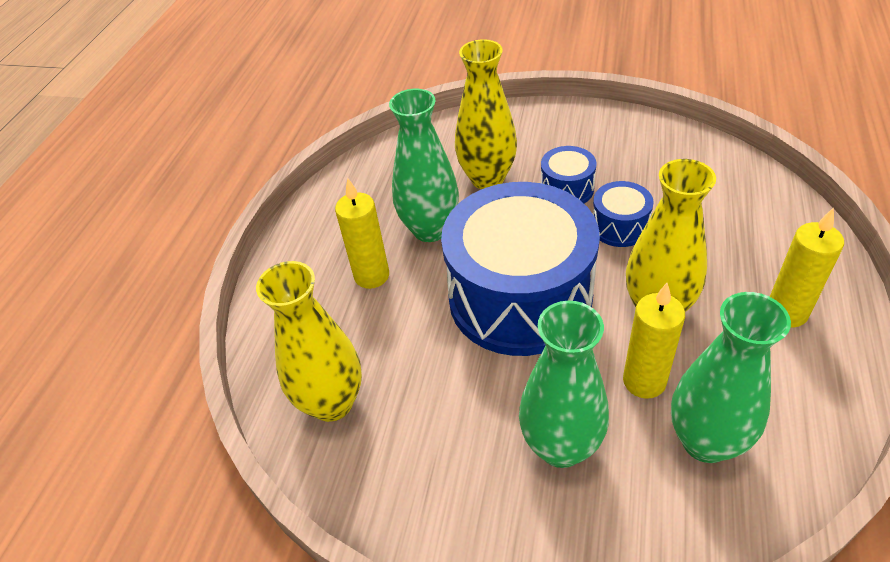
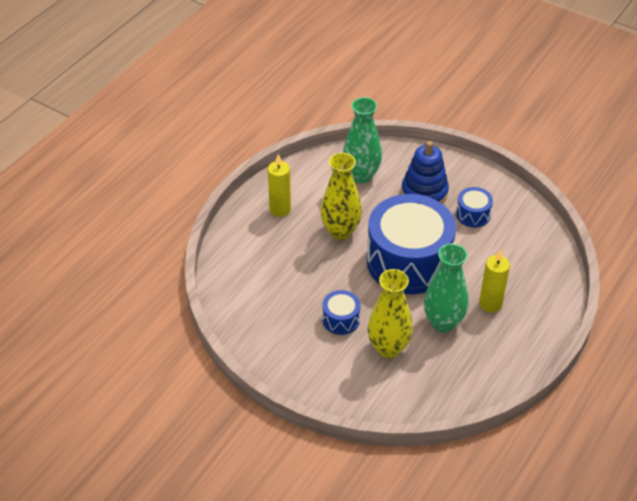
camera: 165 degrees left, 0 degrees up
yellow vase [256,261,362,422] -> none
green vase [519,301,609,468] -> blue stacking toy [401,141,449,204]
blue drum [593,181,654,247] -> blue drum moved to [456,187,493,227]
yellow candle [623,283,685,399] -> none

